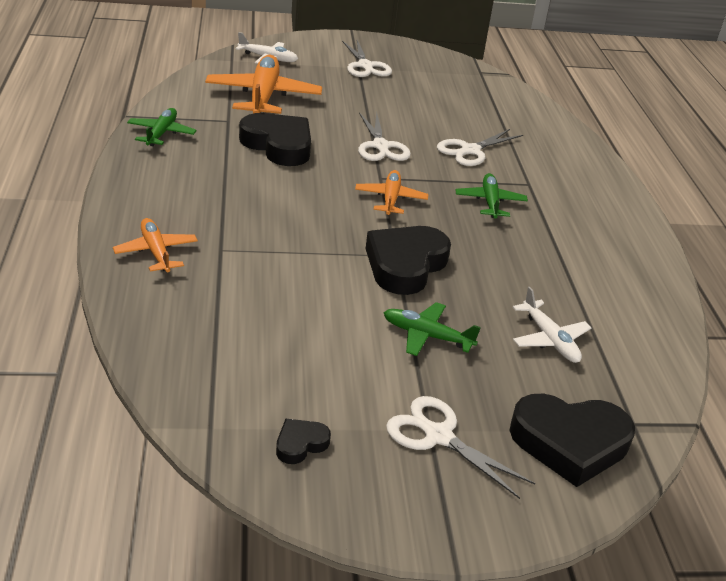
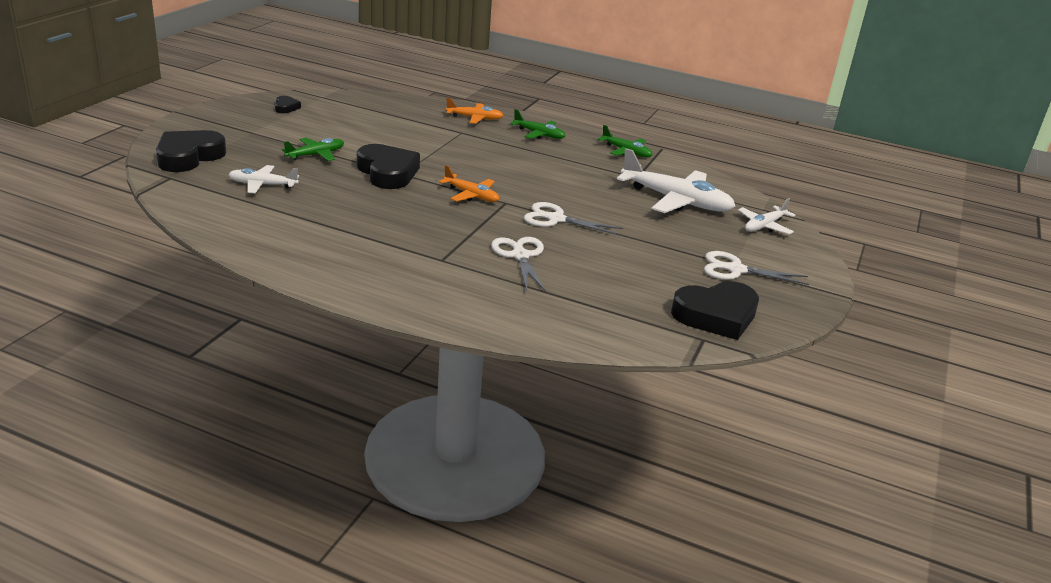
camera: 120 degrees right, 5 degrees down
orange plane [205,55,322,114] -> white plane [617,148,735,213]
black heart [239,113,311,166] -> black heart moved to [671,281,759,340]
white scissors [386,396,535,499] -> none
green plane [456,173,528,219] -> green plane moved to [510,109,565,139]

